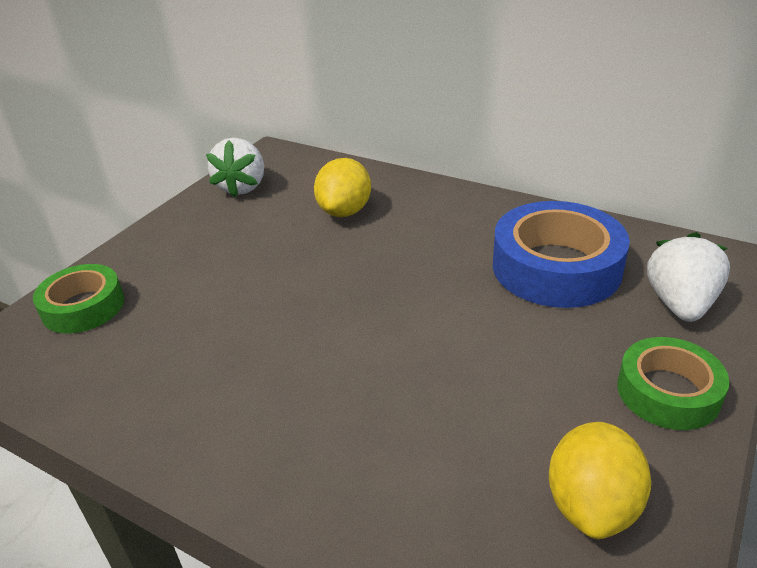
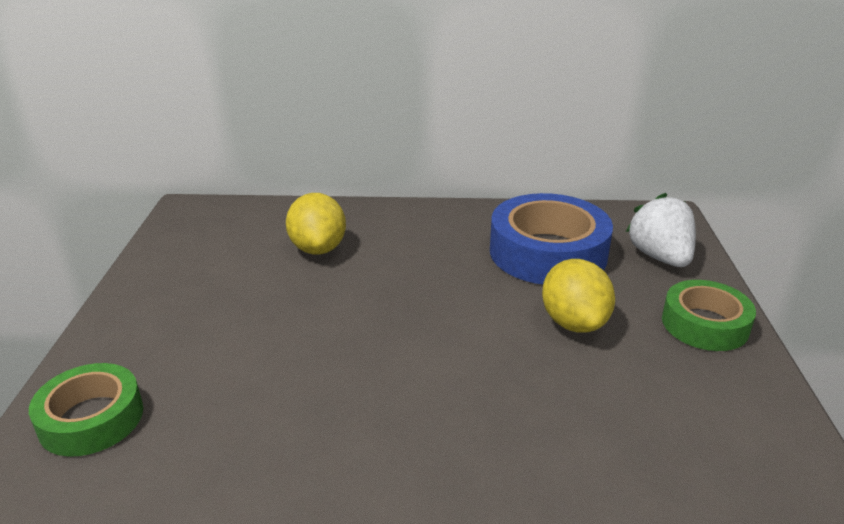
camera: 30 degrees left, 5 degrees down
white strawberry [206,138,264,197] -> none
yellow lemon [549,422,651,539] -> yellow lemon moved to [542,259,615,333]

